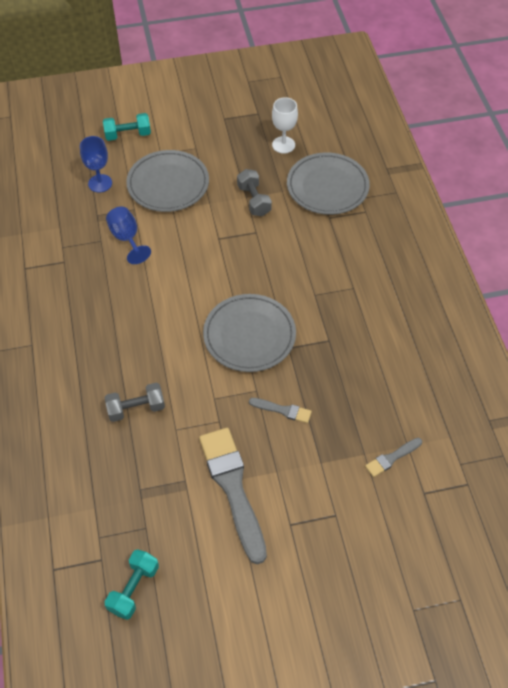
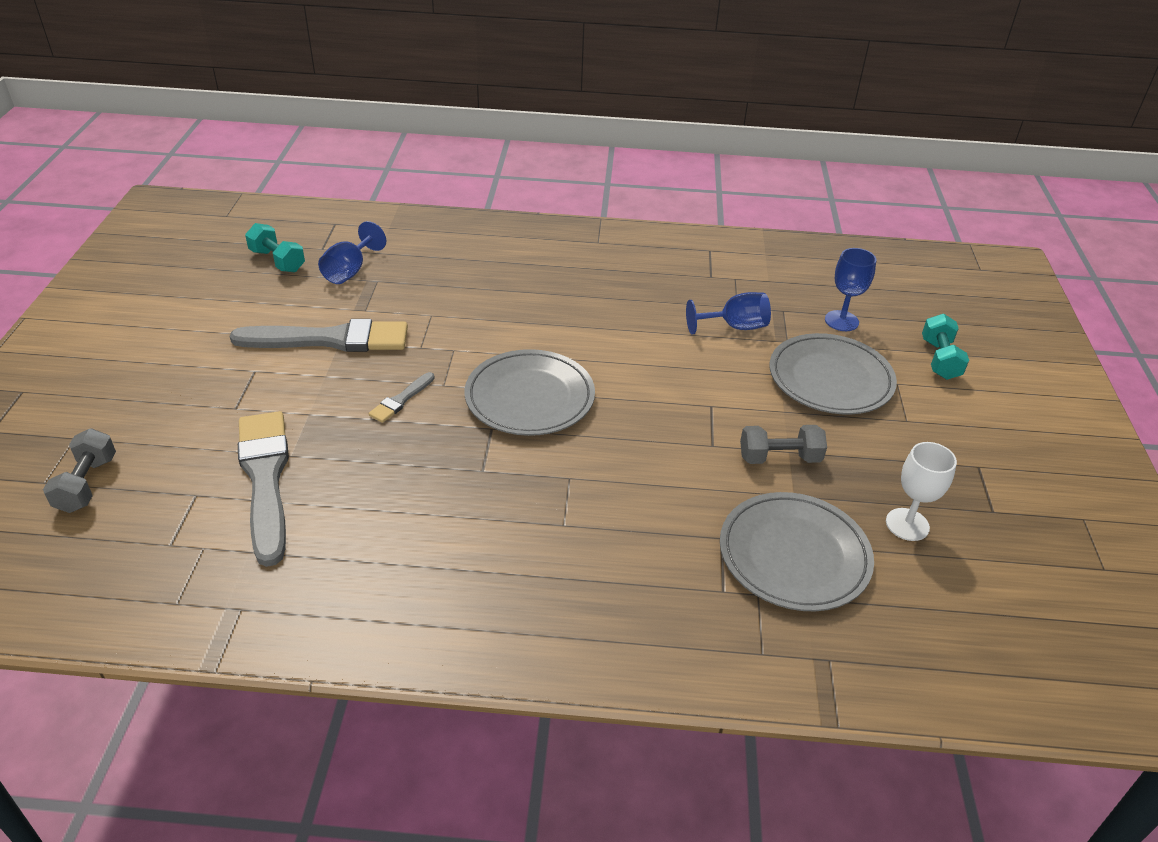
camera: 105 degrees right, 15 degrees down
grey dumbbell [104,383,165,422] -> grey dumbbell moved to [43,428,116,513]
grey brush [365,438,422,477] -> grey brush [238,411,289,567], size x2.17
none -> blue goblet [318,221,386,284]

